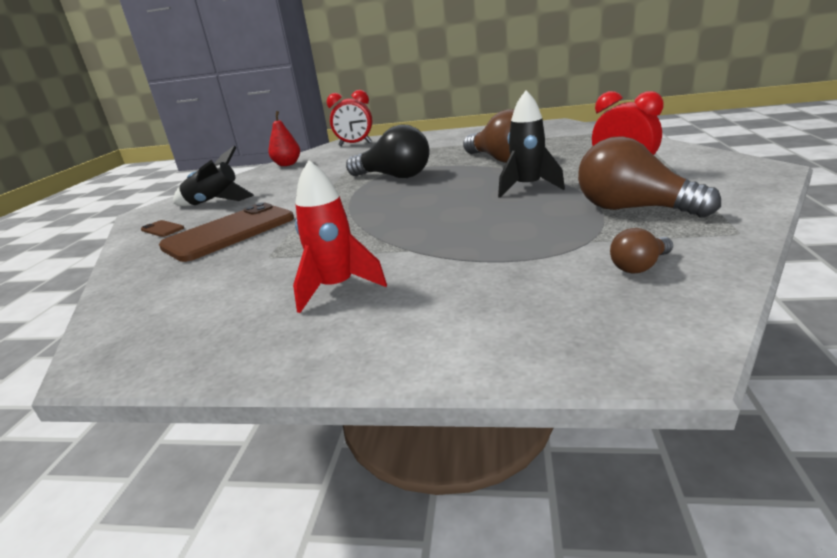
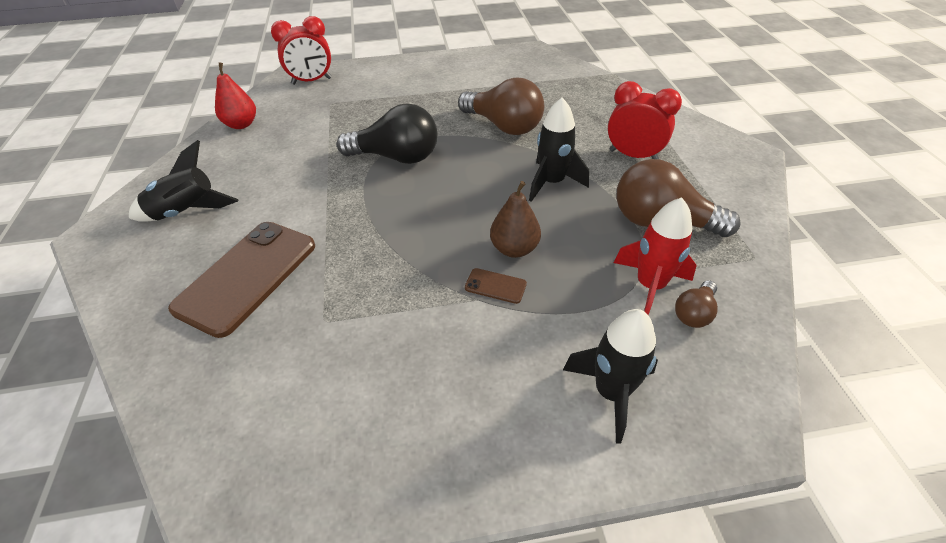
camera: 20 degrees left, 20 degrees up
brown phone [141,220,184,237] -> brown phone moved to [465,268,527,304]
red rocket [293,160,387,313] -> red rocket moved to [614,197,697,315]
none -> brown pear [490,181,541,258]
none -> black rocket [563,309,658,444]

